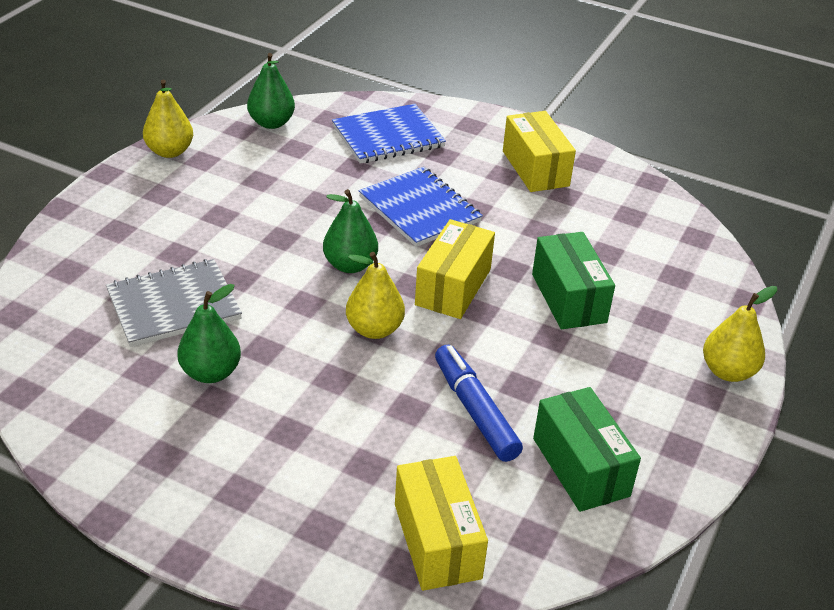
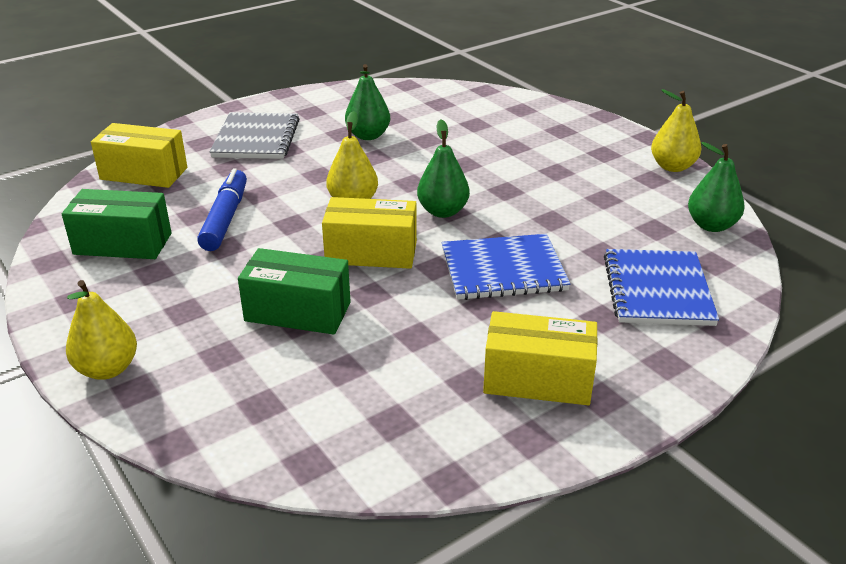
camera: 120 degrees right, 5 degrees down
grey notebook [106,259,242,347] -> grey notebook moved to [209,112,299,159]
yellow box [415,219,495,319] -> yellow box turned 45 degrees counterclockwise [322,197,417,269]
blue marker [435,345,523,462] -> blue marker turned 90 degrees counterclockwise [197,168,247,251]

